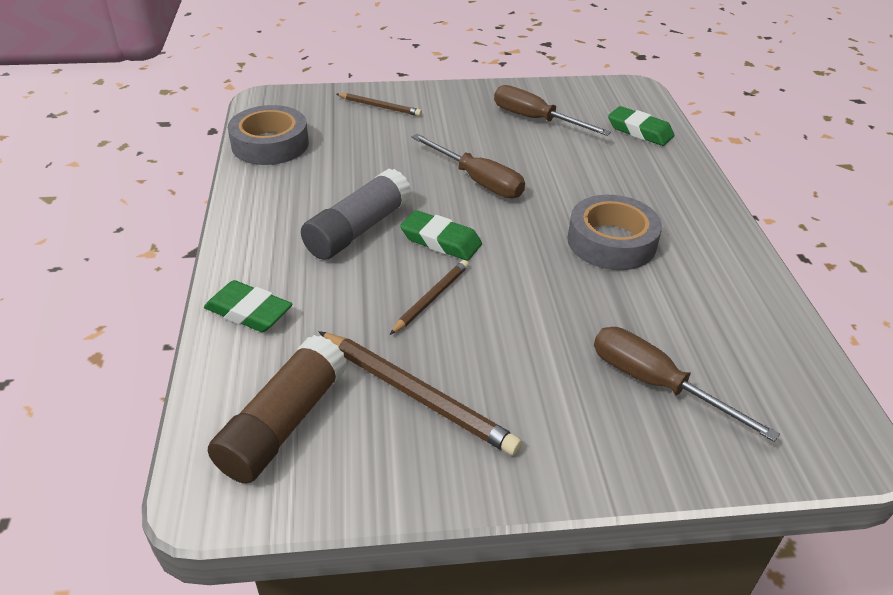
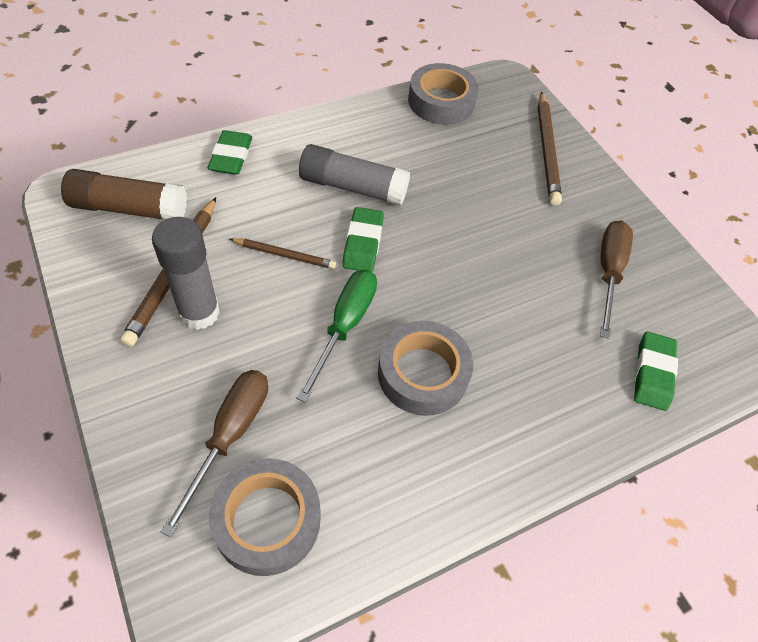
camera: 65 degrees right, 15 degrees up
brown pencil [336,93,422,116] -> brown pencil [538,91,562,206], size x1.69
brown screwdriver [412,134,525,198] -> none
none -> grey glue stick [152,217,220,330]
none -> grey tape [209,458,321,576]
none -> green screwdriver [296,270,377,403]

